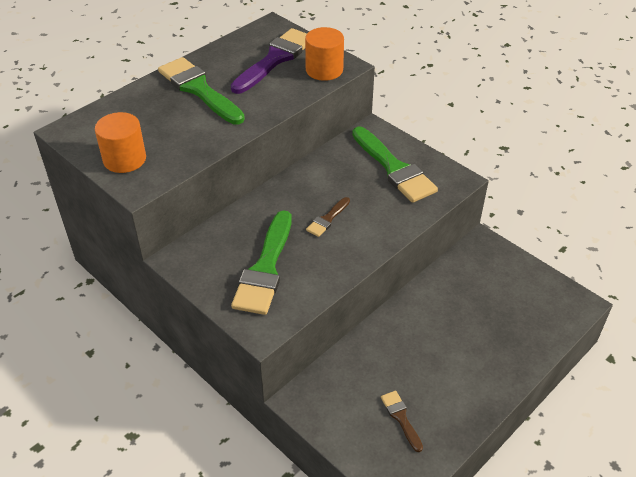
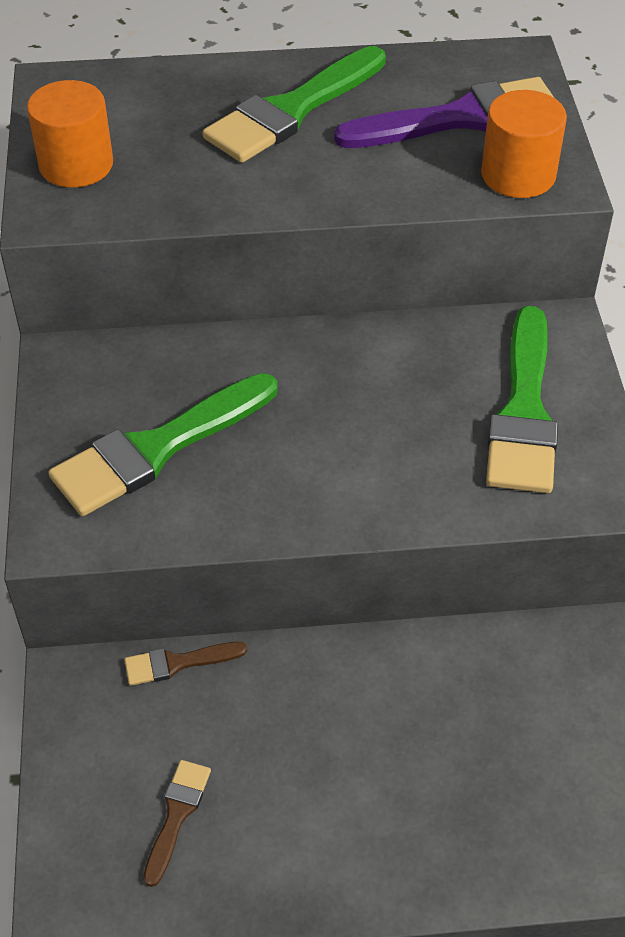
camera: 40 degrees right, 5 degrees up
green brush [158,57,245,124] -> green brush turned 135 degrees counterclockwise [202,46,386,163]
brown brush [306,197,350,237] -> brown brush moved to [124,642,247,686]

